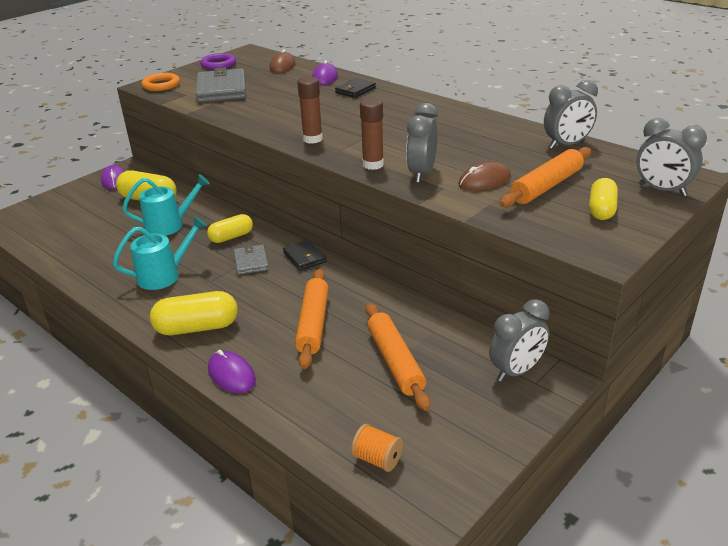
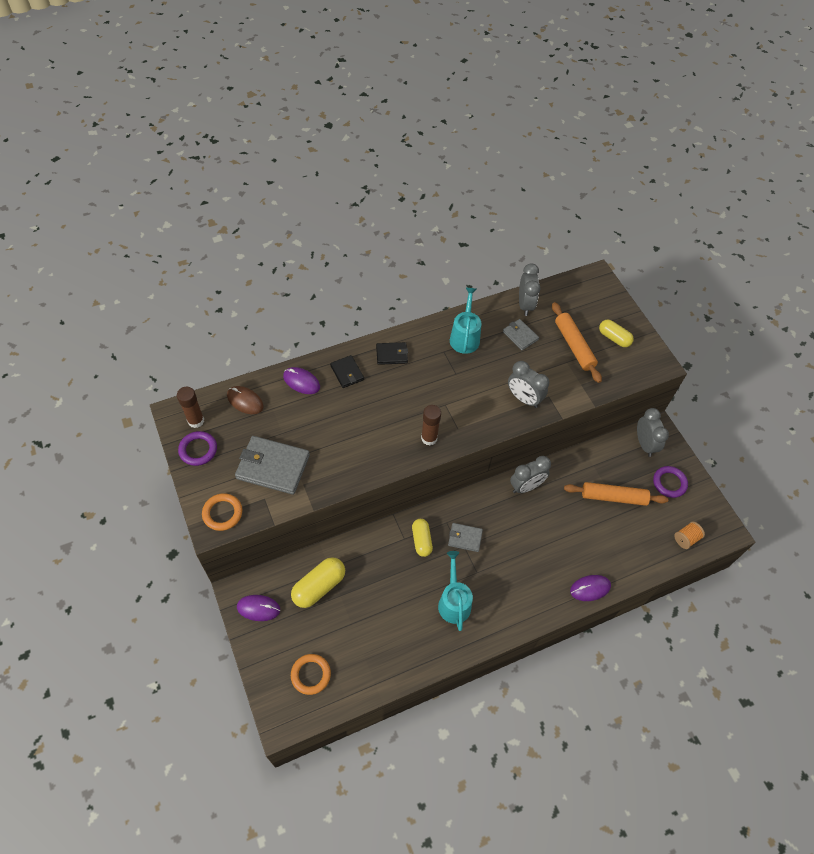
camera: 70 degrees left, 25 degrees up
turquoise watering can [122,174,210,236] -> turquoise watering can moved to [450,287,481,354]
yellow capsule [150,291,238,335] -> none
black wallet [283,239,327,271] -> black wallet moved to [376,342,408,365]
orange rolling pin [295,269,329,369] -> none
brown glue stick [360,98,384,170] -> brown glue stick moved to [177,387,204,428]
brown mouse [458,162,511,191] -> none
grey clock [636,118,707,196] -> grey clock moved to [510,456,551,493]
none -> orange ring [291,654,331,695]
none -> grey wallet [503,319,539,350]
none -> purple ring [653,466,688,498]

